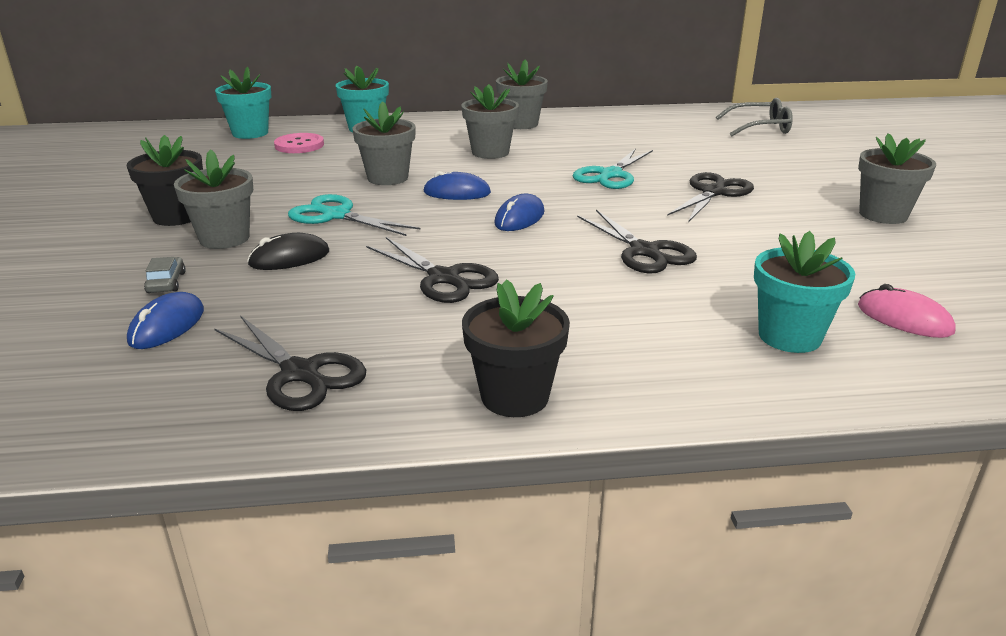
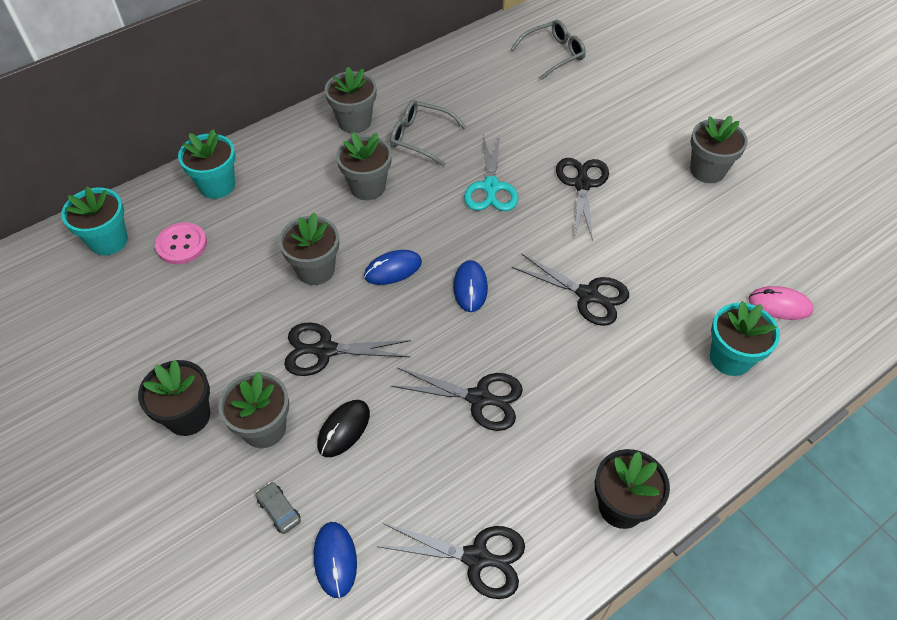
camera: 30 degrees left, 25 degrees up
turquoise scissors [288,194,420,236] -> black scissors [284,322,411,376]
none -> grey glasses [390,100,466,166]

